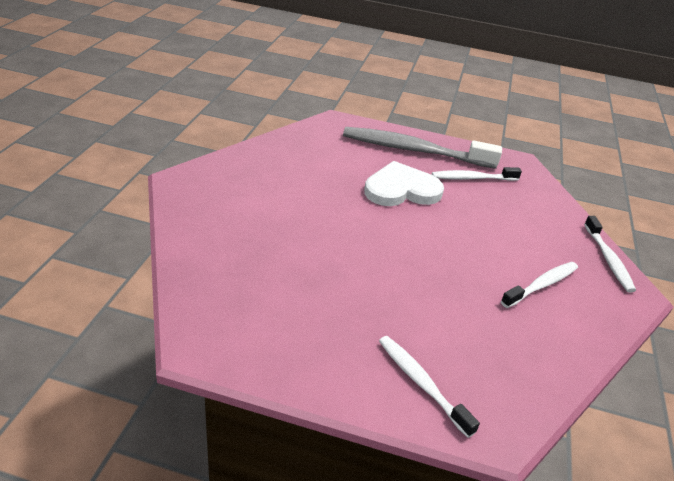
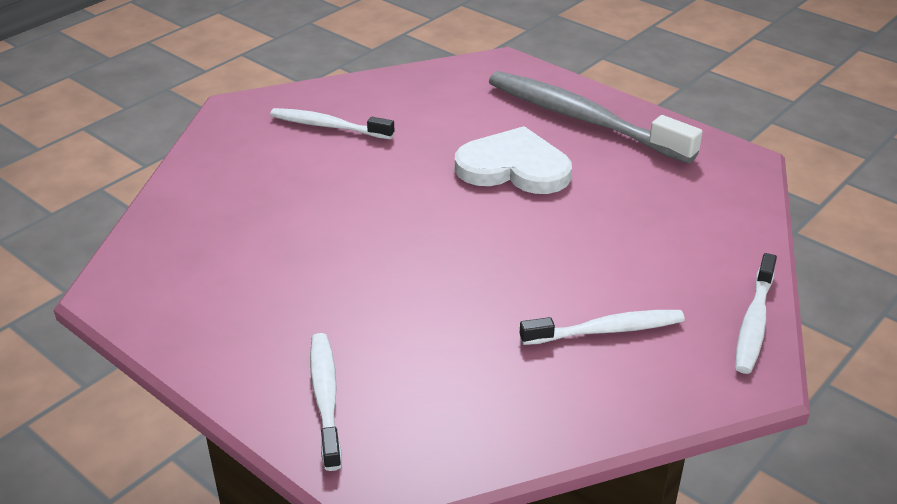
camera: 30 degrees right, 0 degrees up
white toothbrush [432,167,522,181] -> white toothbrush moved to [270,108,394,139]

